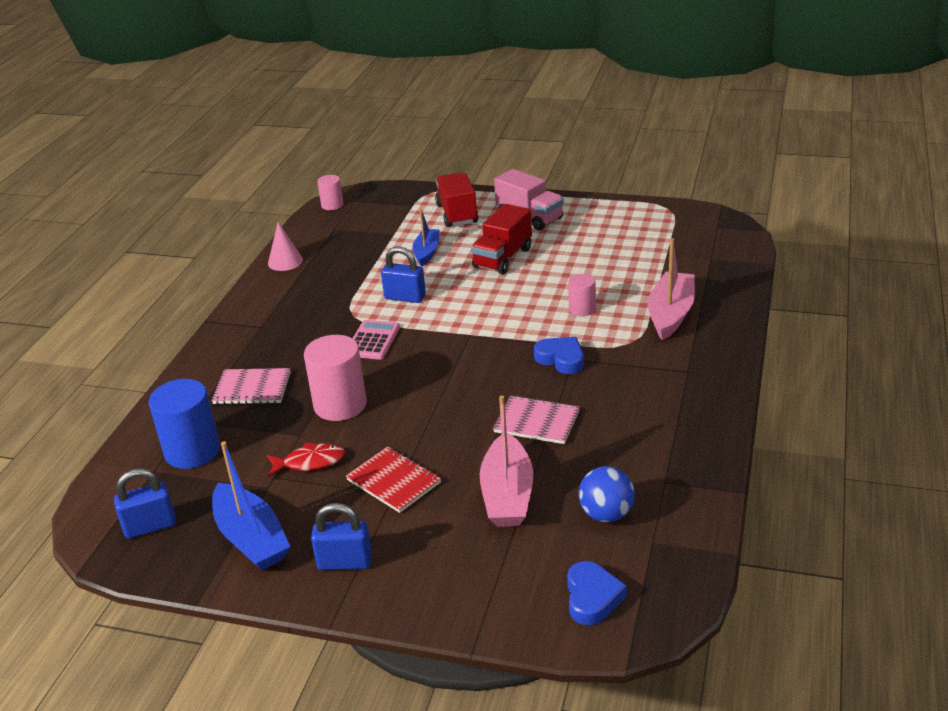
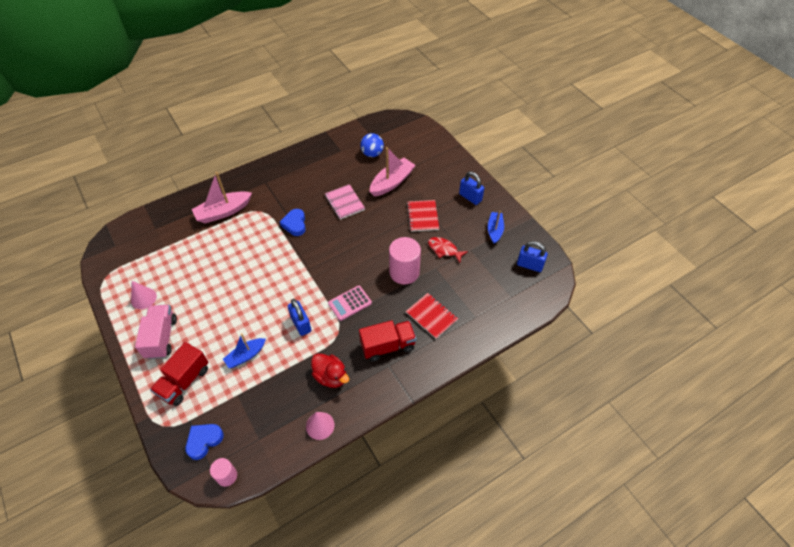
camera: 140 degrees left, 20 degrees up
blue cylinder [149,379,220,469] -> none
pink notebook [211,368,291,405] -> red notebook [406,293,458,339]
blue boat [212,441,290,571] -> blue boat [488,211,504,244], size x0.64
red truck [471,204,532,274] -> red truck moved to [359,320,417,361]
blue heart [567,561,627,625] -> blue heart moved to [185,424,224,460]
pink cylinder [568,274,596,316] -> none
none -> pink cone [131,281,157,309]
none -> red duck [311,353,349,388]

